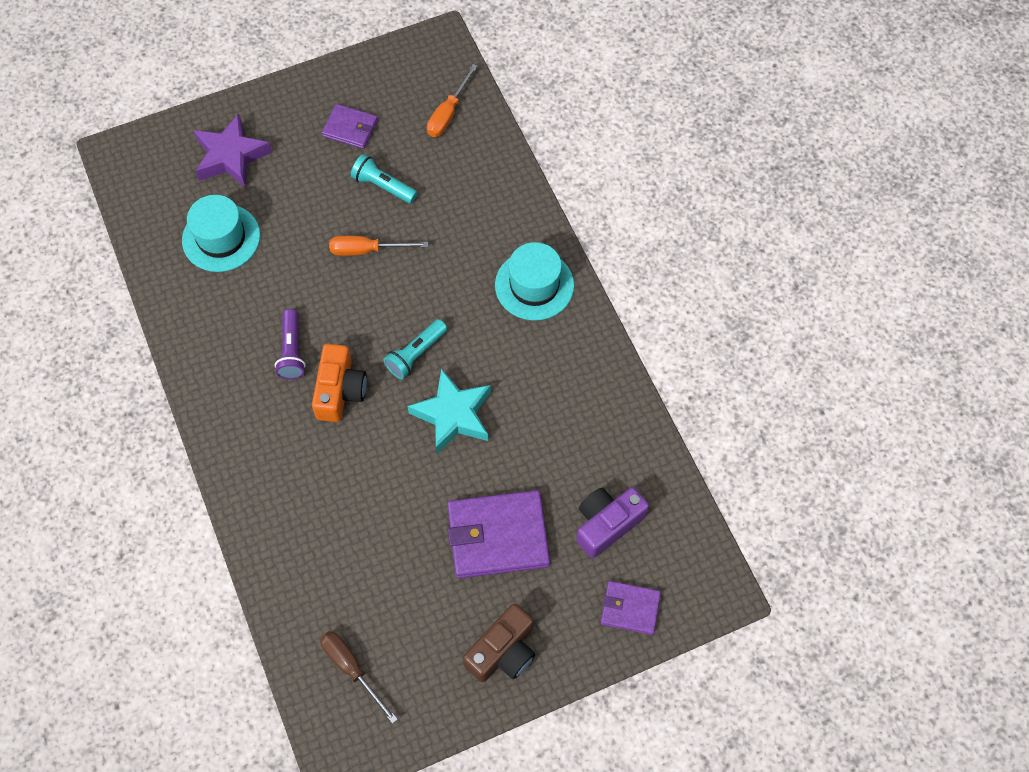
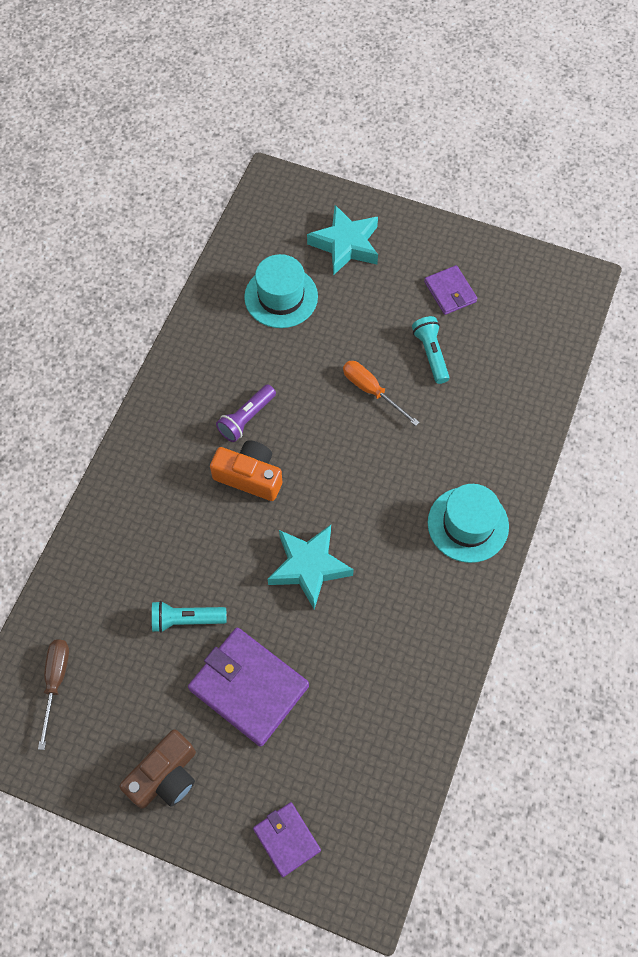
camera: 45 degrees right, 0 degrees up
purple star [194,113,272,188] -> turquoise star [307,205,378,275]
orange camera [312,344,367,422] -> orange camera turned 120 degrees counterclockwise [210,440,282,501]
turquoise flashlight [383,319,447,379] -> turquoise flashlight moved to [152,601,226,633]
orange screwdriver [427,64,478,137] -> none
brown camera [463,604,535,682] -> brown camera turned 45 degrees counterclockwise [119,729,196,809]
purple camera [576,487,649,558] -> none

